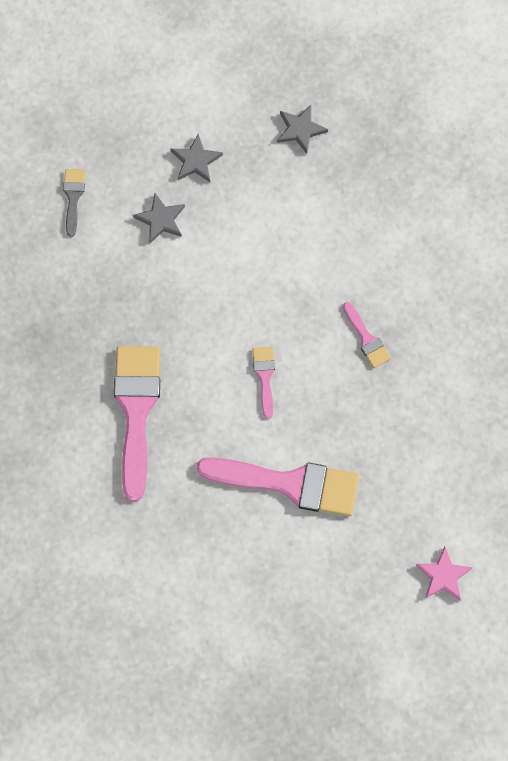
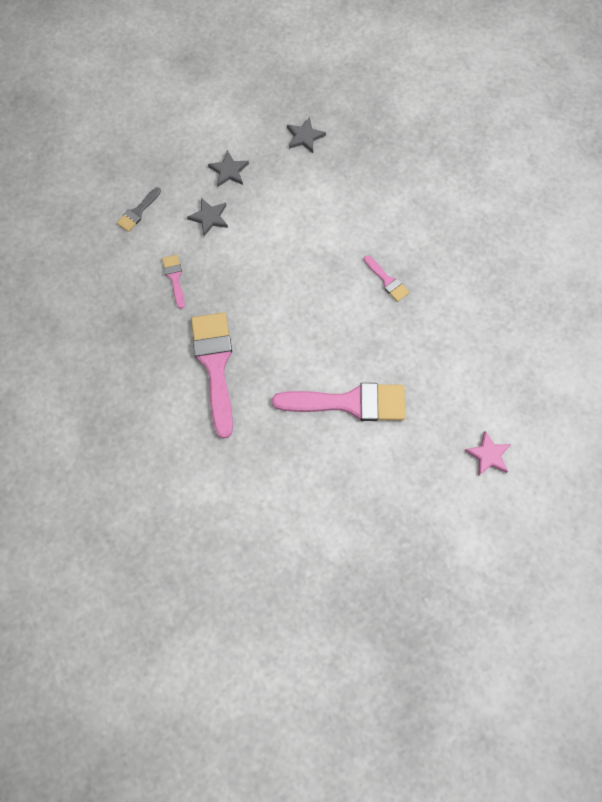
camera: 10 degrees left, 0 degrees up
grey brush [63,169,85,237] -> grey brush turned 135 degrees counterclockwise [117,187,161,232]
pink brush [252,346,275,419] -> pink brush moved to [162,255,185,309]

